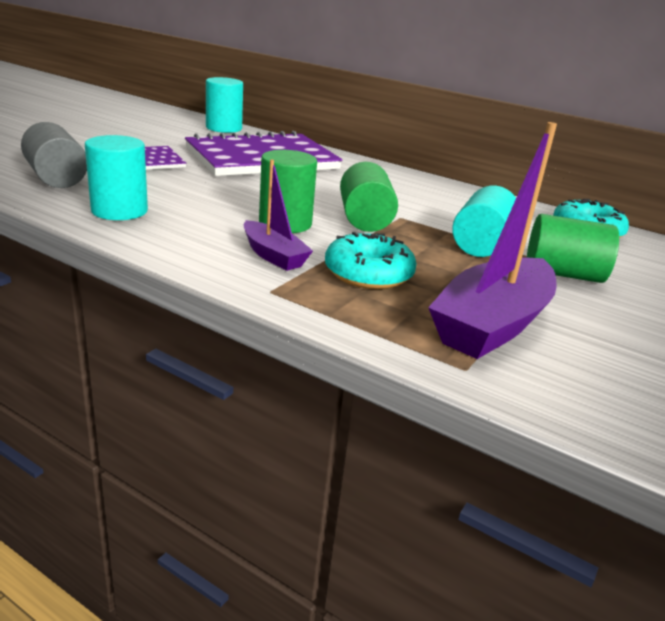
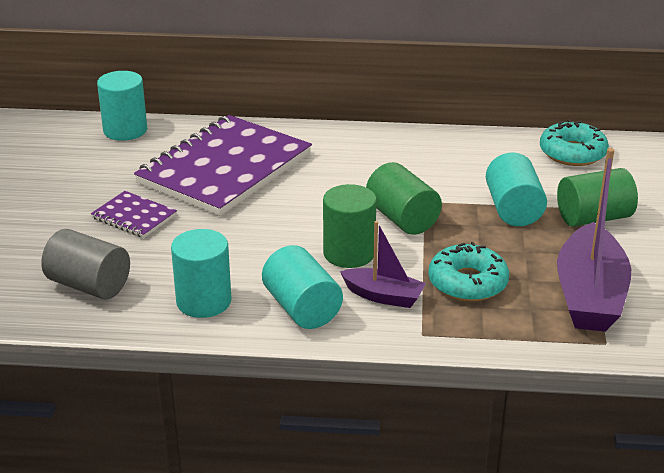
camera: 25 degrees left, 5 degrees up
none -> turquoise cylinder [262,245,343,329]

